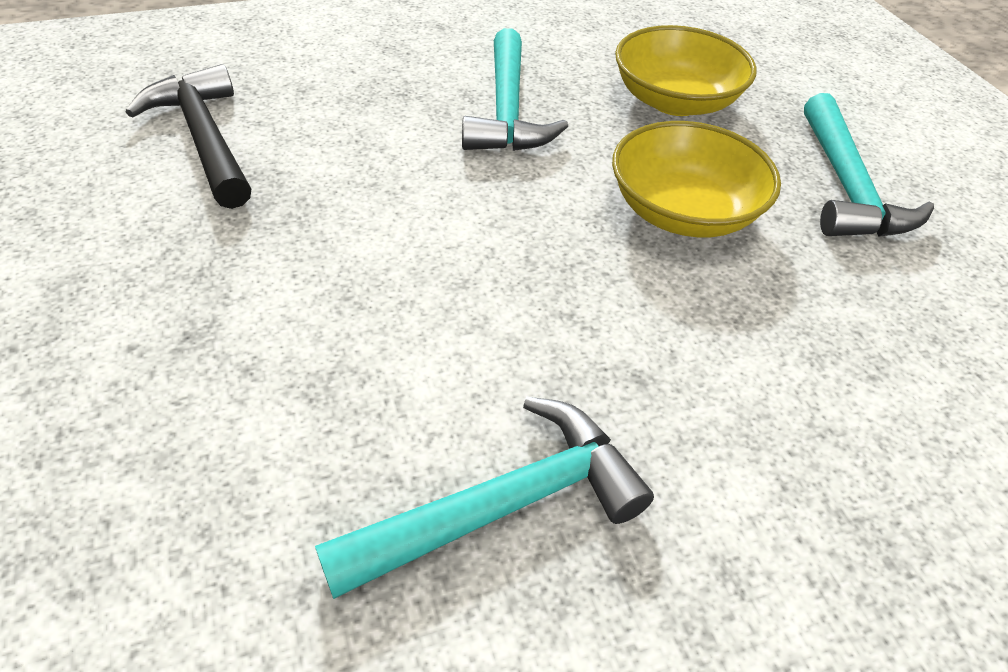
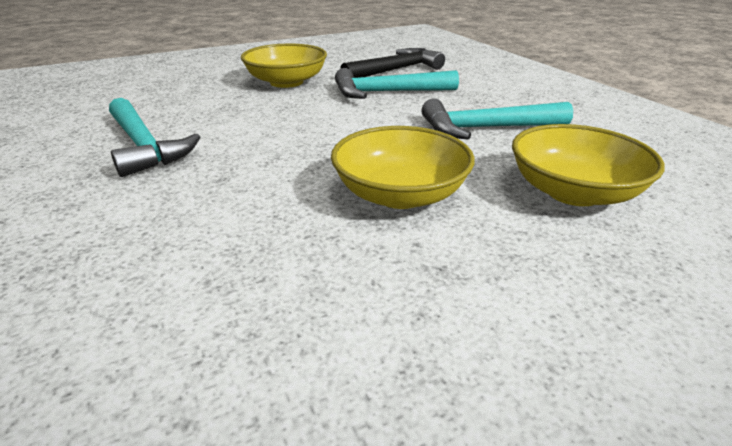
camera: 85 degrees right, 15 degrees down
turquoise hammer [804,93,934,237] -> turquoise hammer moved to [335,68,459,99]
none -> yellow bowl [241,44,327,88]

